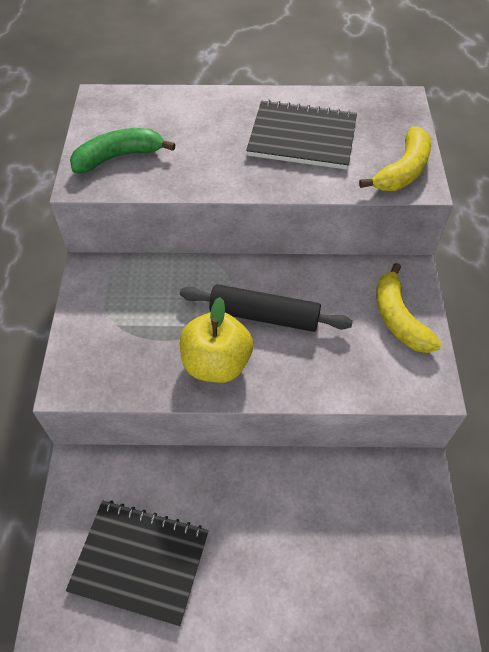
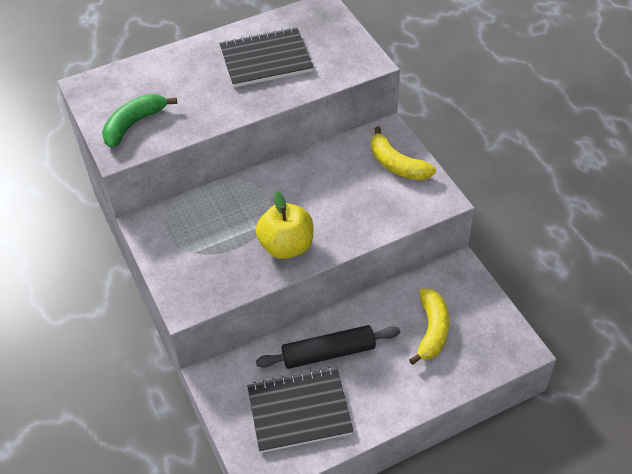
camera: 25 degrees left, 5 degrees down
black rolling pin [180,284,353,332] -> black rolling pin moved to [256,325,400,369]
yellow banana [359,127,431,191] -> yellow banana moved to [409,288,449,365]

